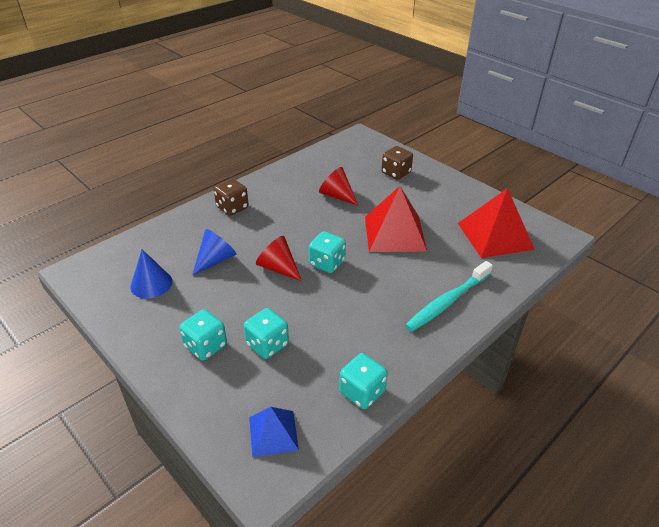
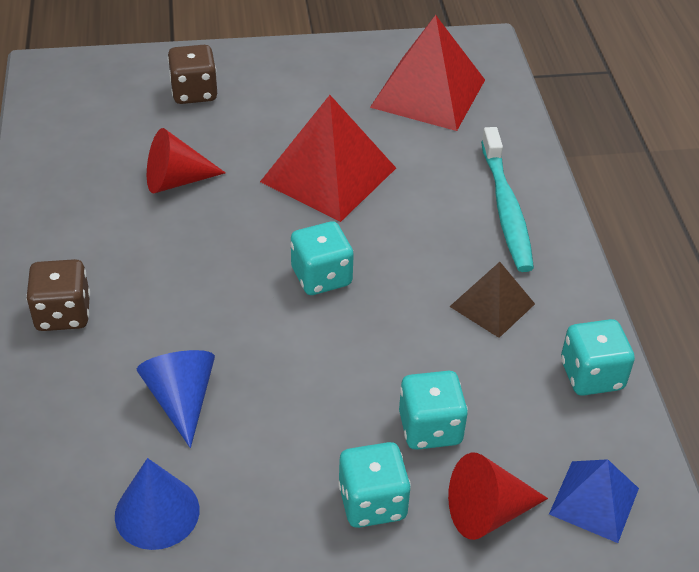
camera: 55 degrees left, 5 degrees up
red cone [256,236,302,281] -> red cone moved to [448,453,548,540]
none -> brown pyramid [449,262,535,338]

